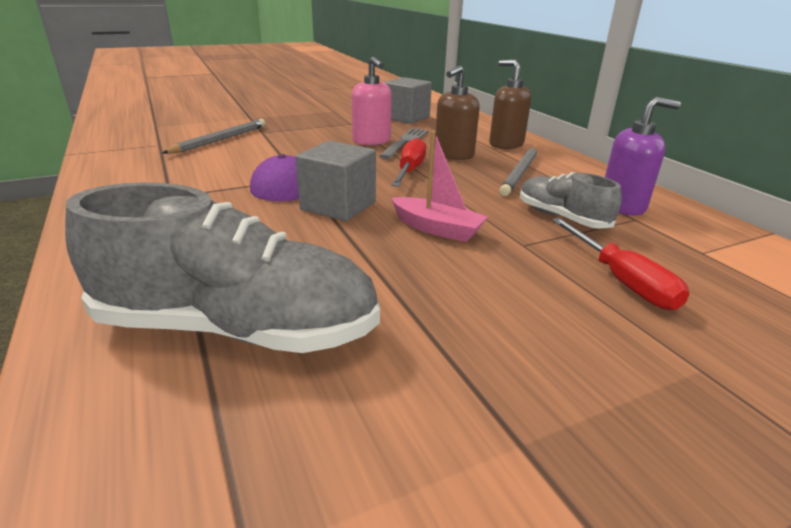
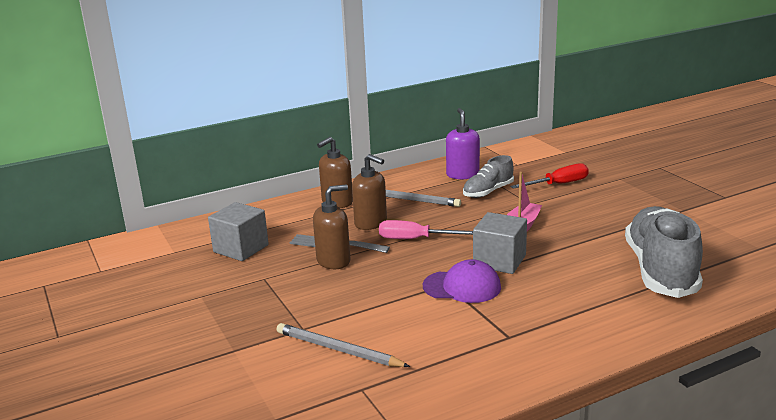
camera: 90 degrees left, 5 degrees down
pink soap dispenser [352,57,392,145] -> brown soap dispenser [313,185,350,269]
red screwdriver [391,138,426,186] -> pink screwdriver [379,220,473,239]

